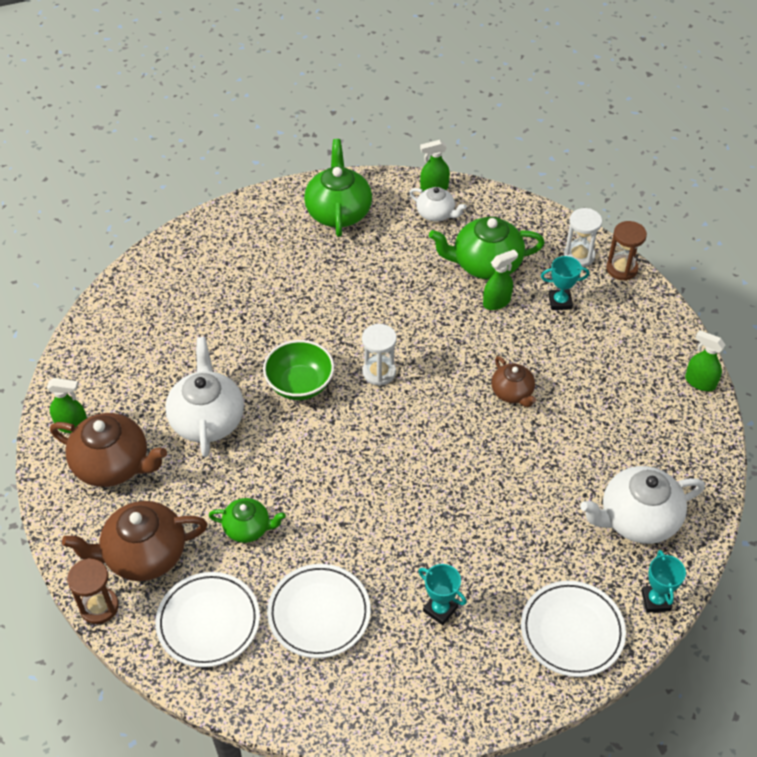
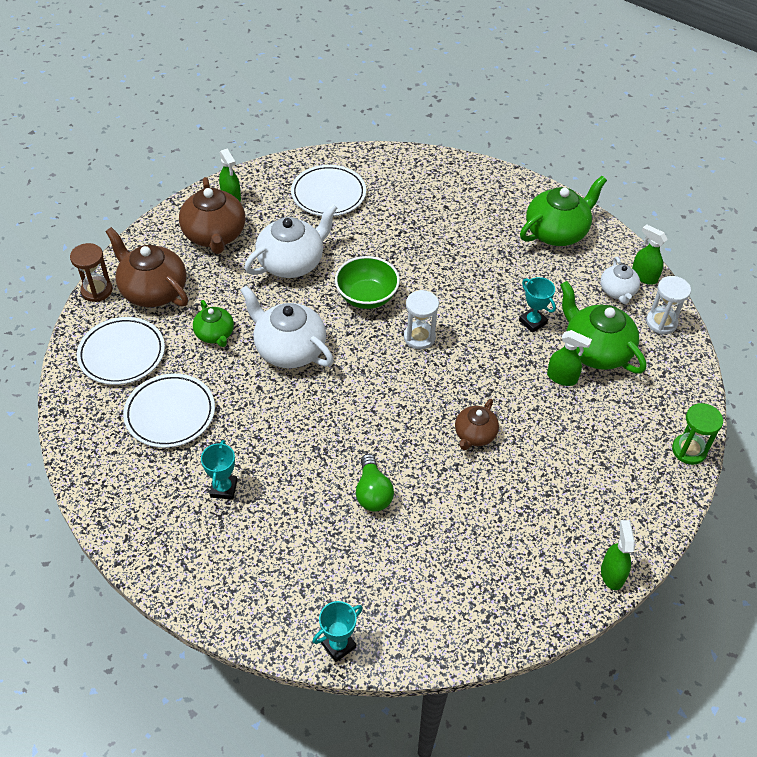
camera: 55 degrees right, 0 degrees up
white plate [521,581,626,677] -> white plate moved to [291,165,366,216]
turquoise trophy [541,256,589,310] -> turquoise trophy moved to [519,277,556,333]
white hourglass [564,208,602,267] -> white hourglass moved to [646,276,691,334]
white teapot [580,466,705,544] -> white teapot moved to [240,285,334,368]
brown hourglass [606,221,647,281] -> green hourglass [672,403,723,465]
none -> green light bulb [356,454,394,512]

